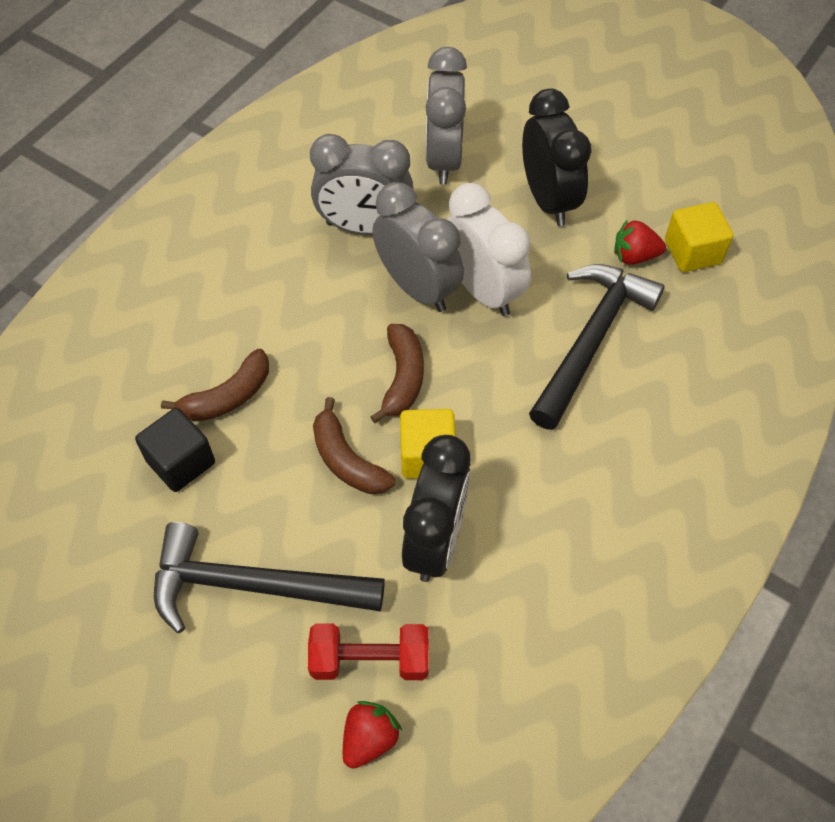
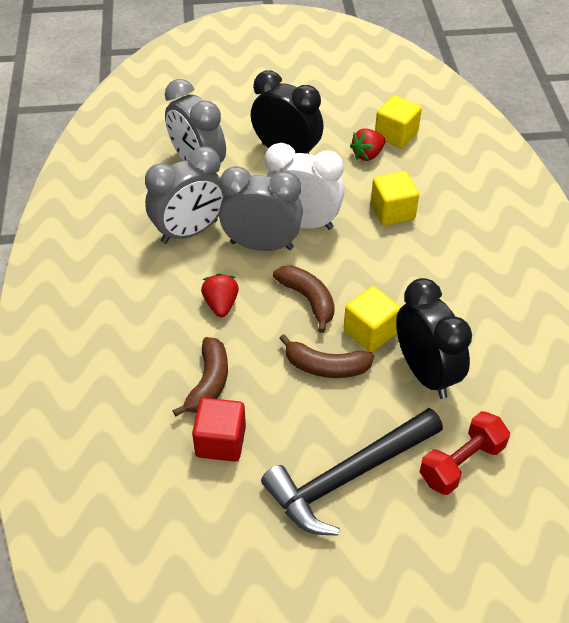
camera: 40 degrees left, 10 degrees down
black cube [135,408,215,492] -> red cube [192,398,246,462]
red strawberry [343,701,402,769] -> red strawberry moved to [201,273,239,317]
black hammer [529,264,665,430] -> yellow cube [371,171,419,226]

